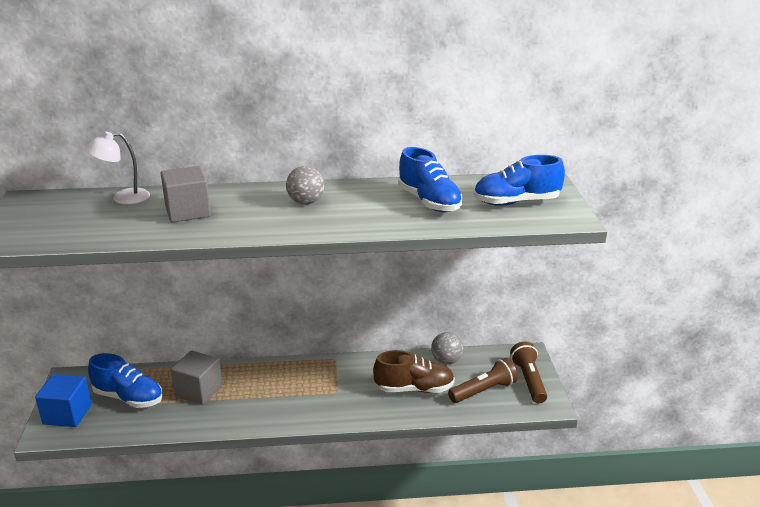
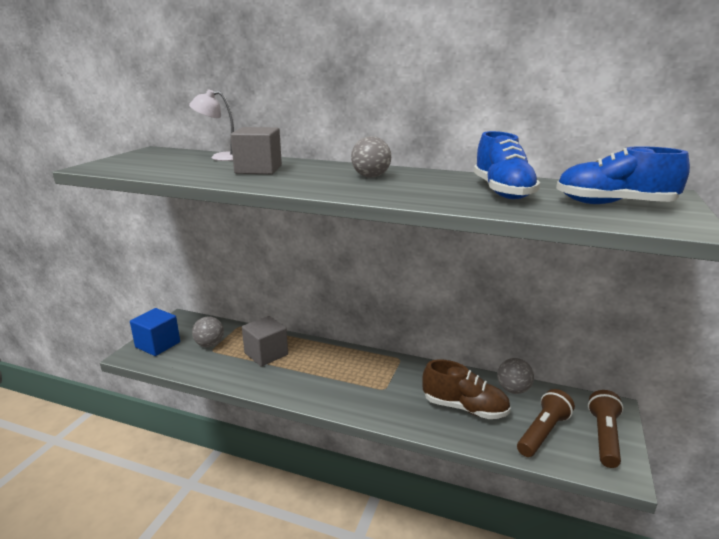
camera: 25 degrees right, 5 degrees down
blue shoe [88,353,163,408] -> grey ball [192,316,224,347]
brown flashlight [448,358,518,403] -> brown flashlight turned 45 degrees counterclockwise [517,389,575,457]

